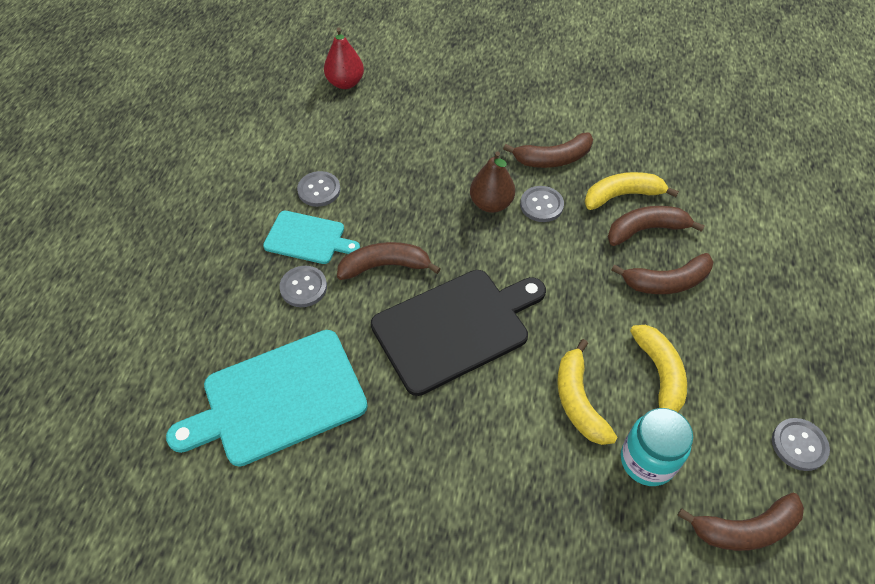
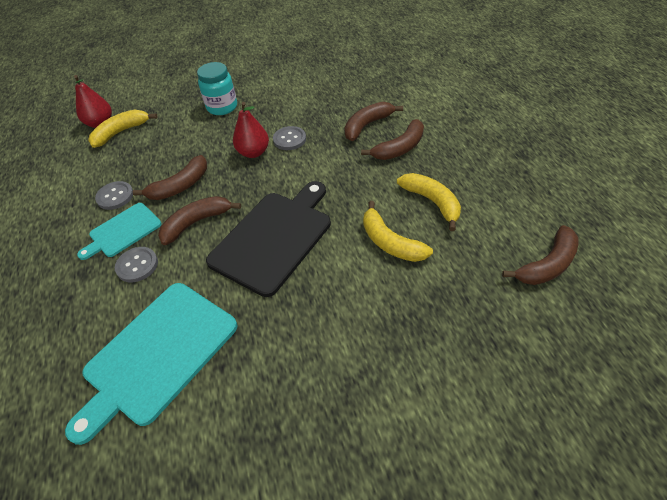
camera: 25 degrees left, 5 degrees down
turquoise cutting board [263,211,360,264] -> turquoise cutting board turned 150 degrees clockwise [77,203,162,260]
brown pear [470,152,515,213] -> red pear [233,102,269,158]
brown banana [503,133,593,168] -> brown banana moved to [133,155,207,200]
yellow banana [585,172,679,210] -> yellow banana moved to [88,110,157,148]
turquoise jar [621,408,693,486] -> turquoise jar moved to [197,62,237,115]
grey button [772,418,830,471] -> none

